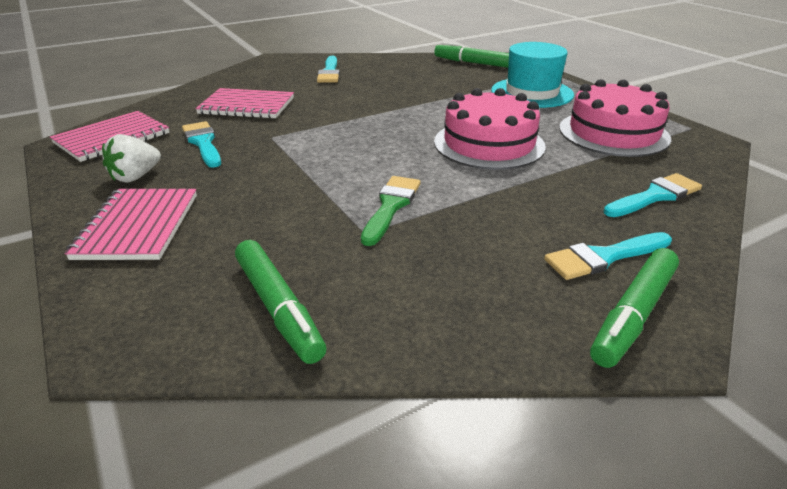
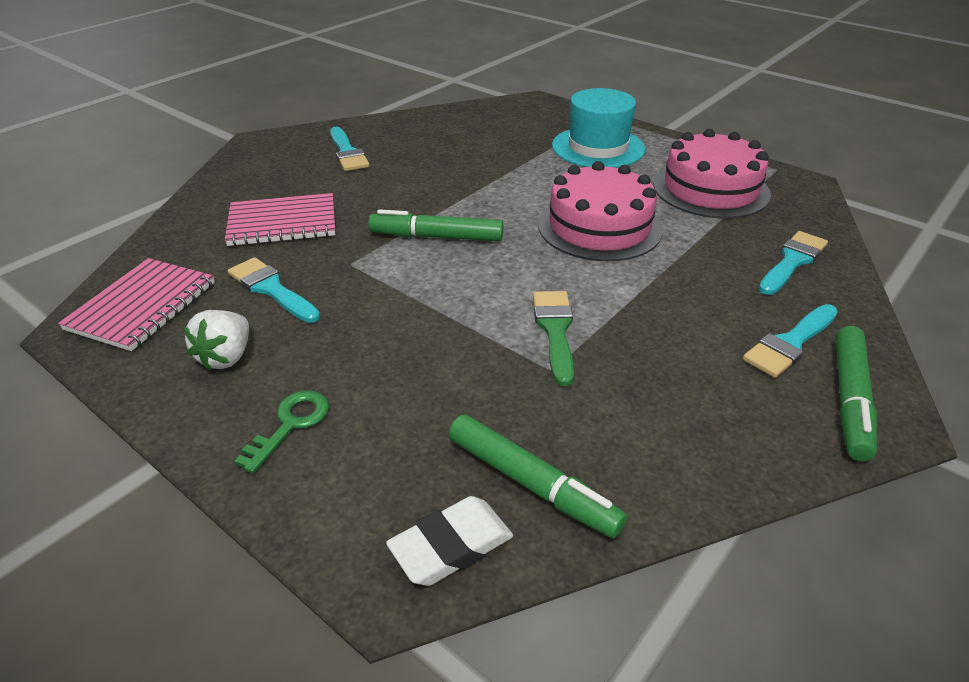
camera: 20 degrees left, 5 degrees up
pink notebook [64,189,197,260] -> green key [234,390,329,473]
green marker [434,42,509,68] -> green marker moved to [368,209,503,241]
none -> white eraser [386,496,513,586]

